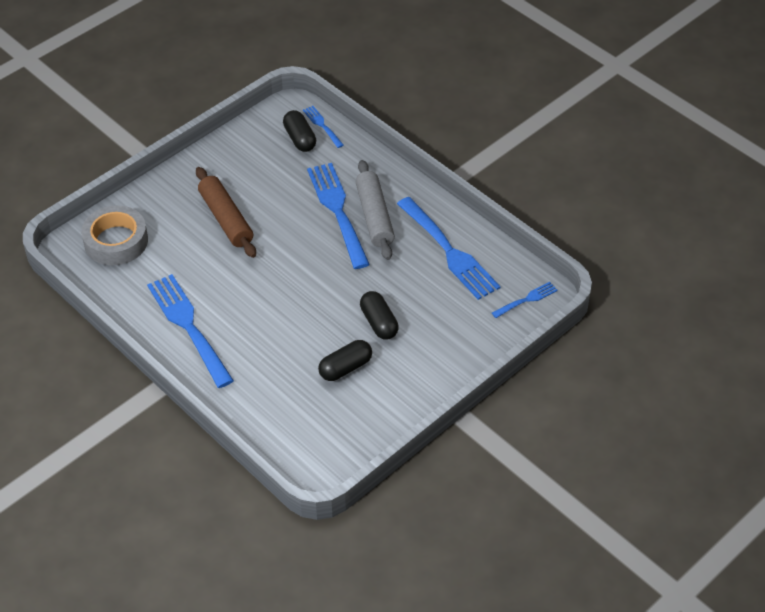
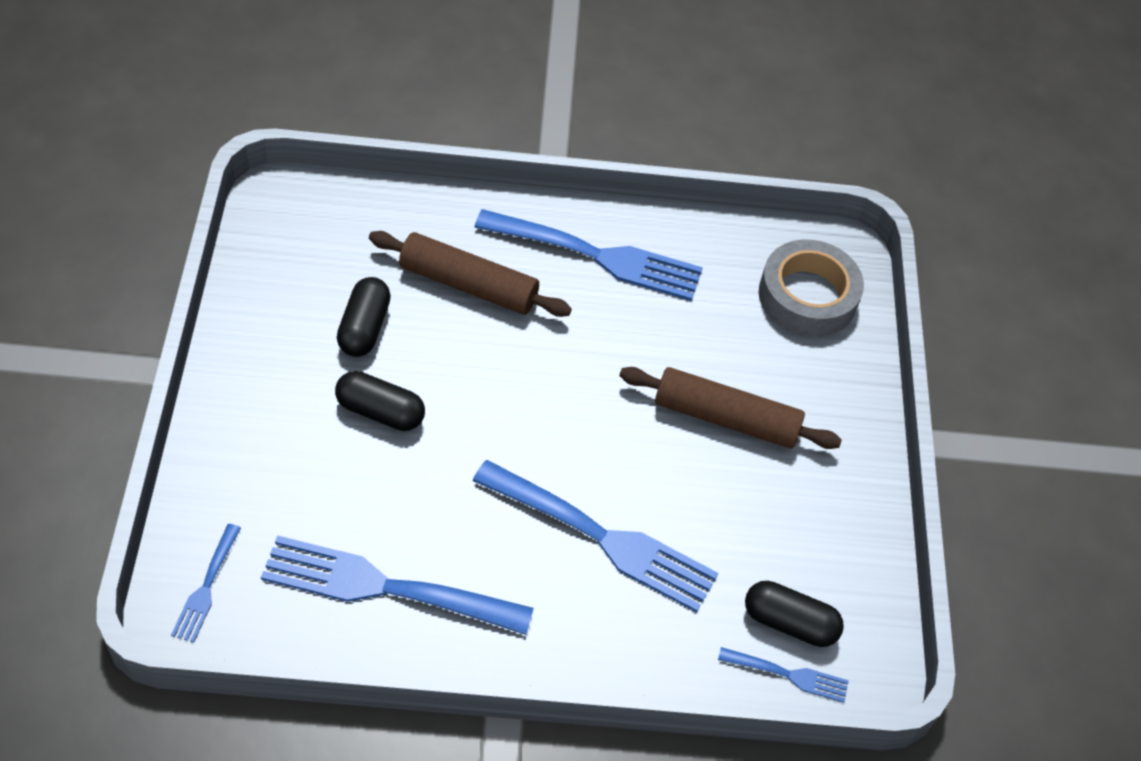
camera: 130 degrees right, 5 degrees up
grey rolling pin [355,160,395,260] -> none
none -> brown rolling pin [369,231,572,317]

